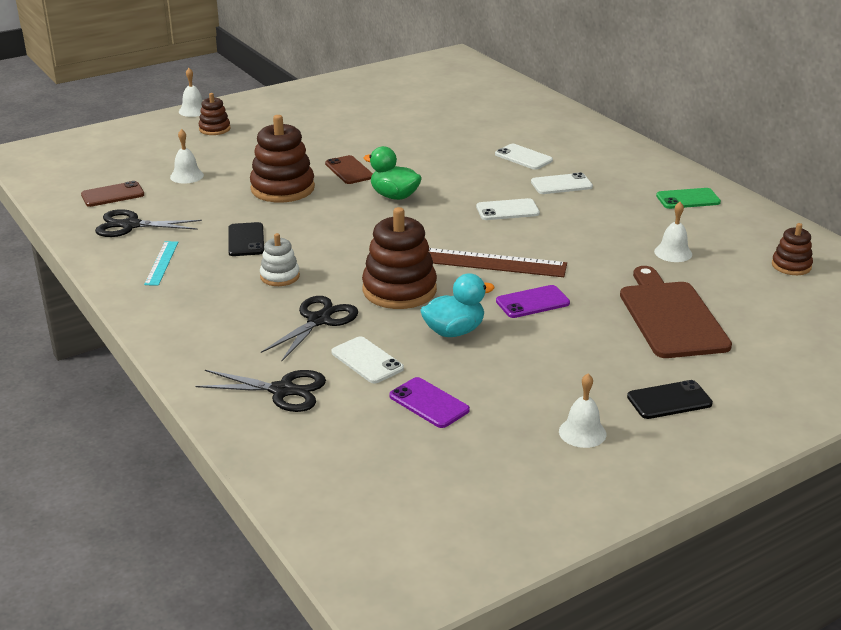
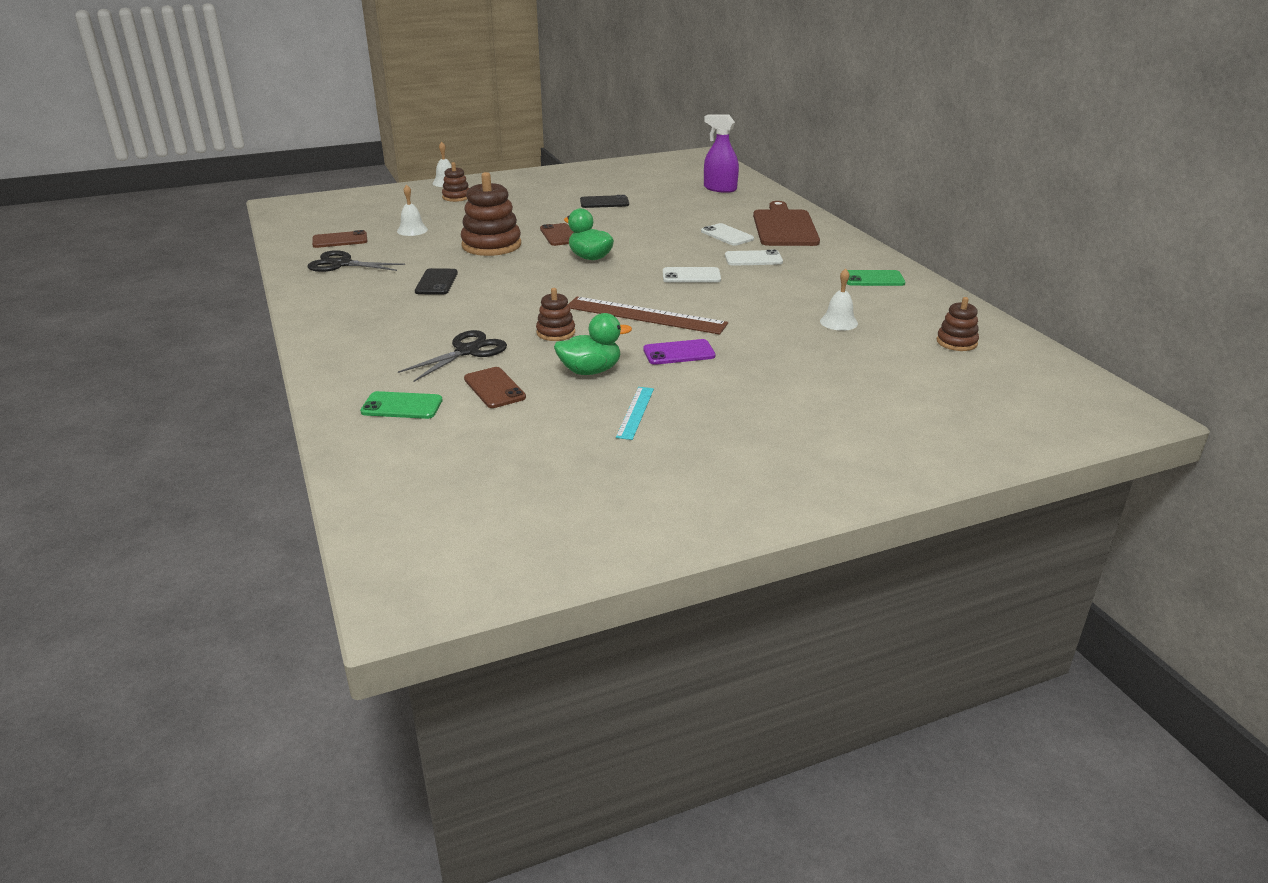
camera: 10 degrees right, 0 degrees up
turquoise ruler [144,241,178,286] -> turquoise ruler moved to [616,387,654,440]
black scissors [195,370,326,412] -> green phone [360,391,443,419]
white stacking toy [260,233,300,286] -> none
white phone [331,336,404,384] -> brown phone [464,367,526,408]
brown stacking toy [362,207,437,309] -> brown stacking toy [536,288,575,341], size x0.54
purple phone [389,377,470,428] -> none
turquoise duck [420,274,495,337] -> green duck [554,313,632,375]
white bell [559,374,607,448] -> none
brown cutting board [620,266,732,358] -> brown cutting board moved to [753,201,820,246]
black phone [627,380,713,419] -> black phone moved to [580,195,629,208]
none -> purple spray bottle [704,115,739,193]

